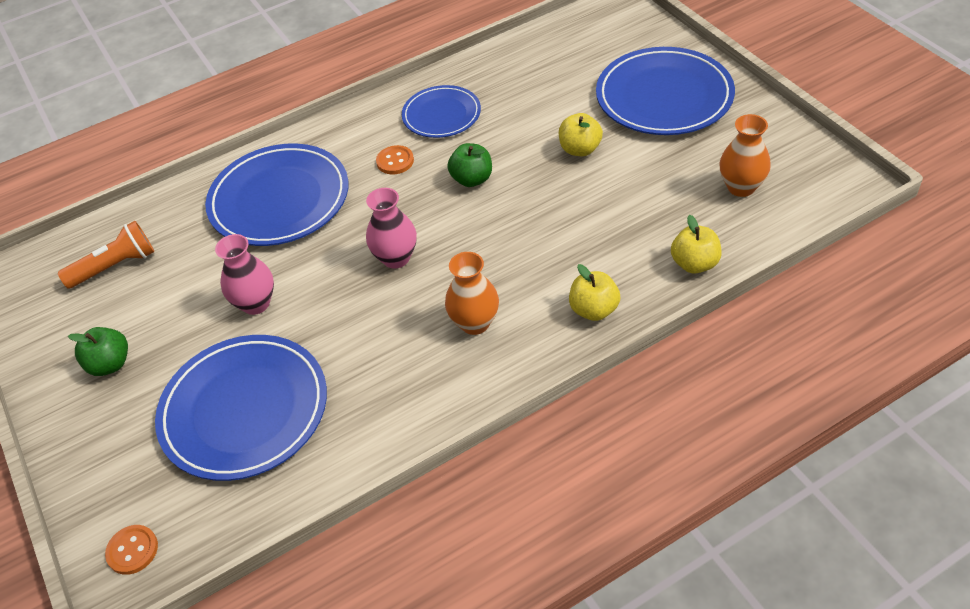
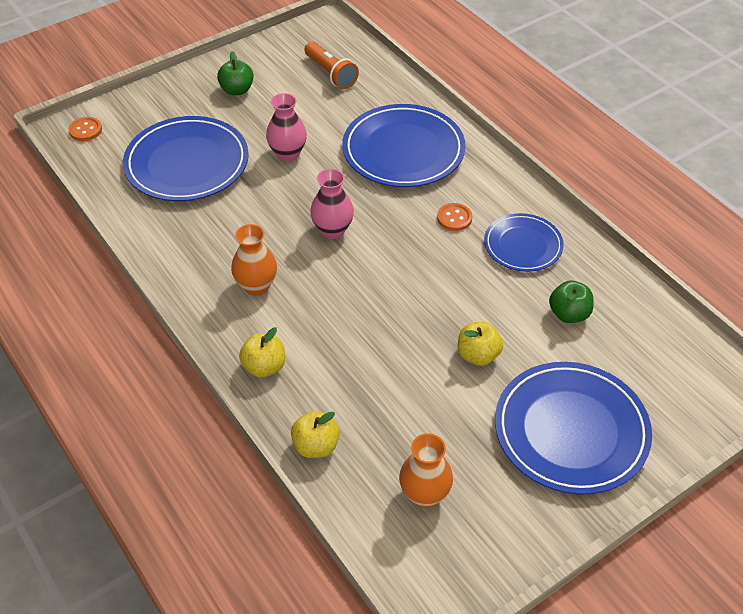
camera: 80 degrees right, 0 degrees up
green apple [448,143,492,187] -> green apple moved to [549,280,594,323]

